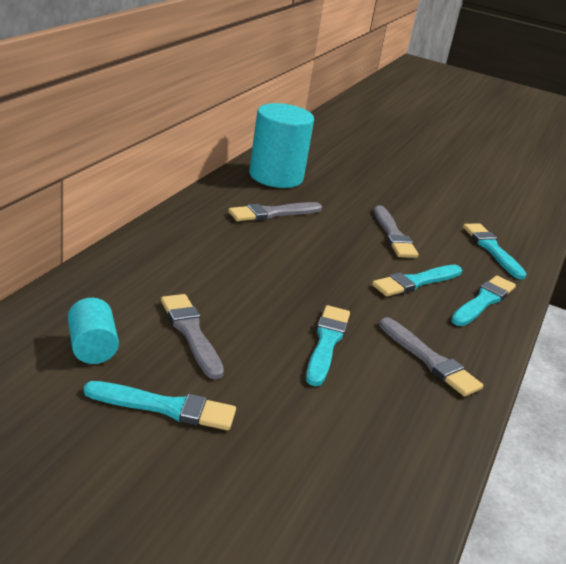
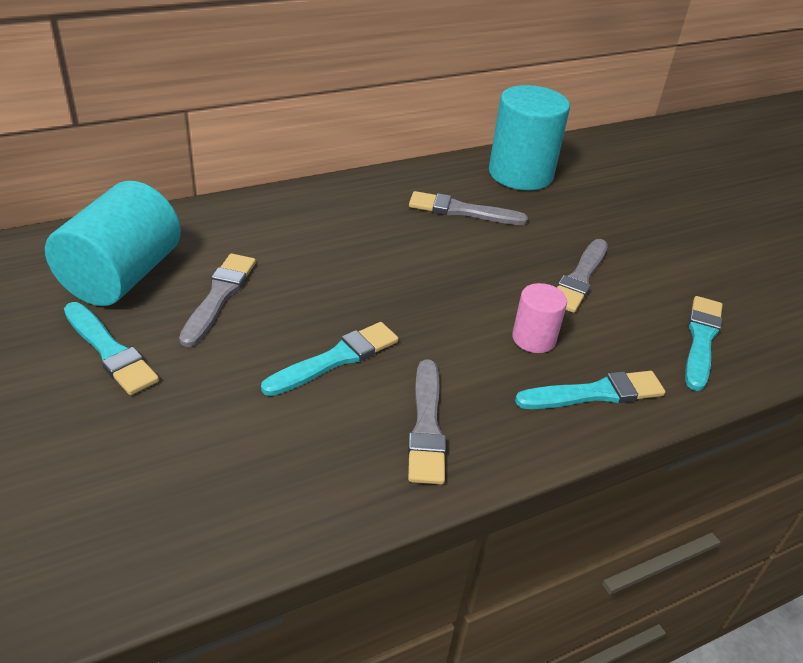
camera: 40 degrees right, 10 degrees up
turquoise cylinder [68,298,119,364] -> turquoise cylinder [45,181,181,306], size x1.93
turquoise brush [372,265,462,296] -> pink cylinder [512,283,567,353]

